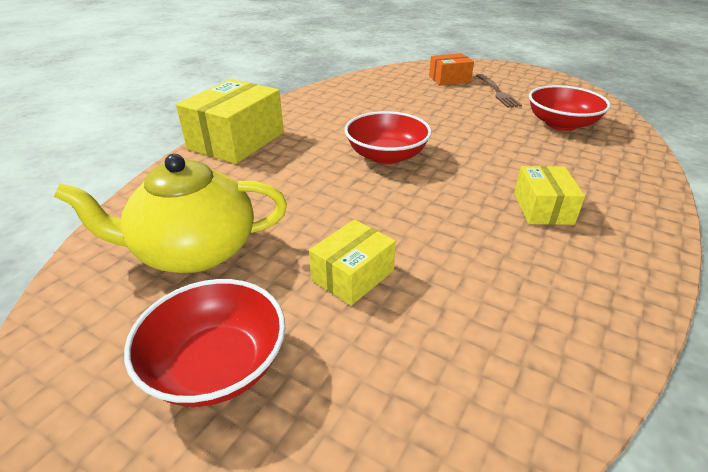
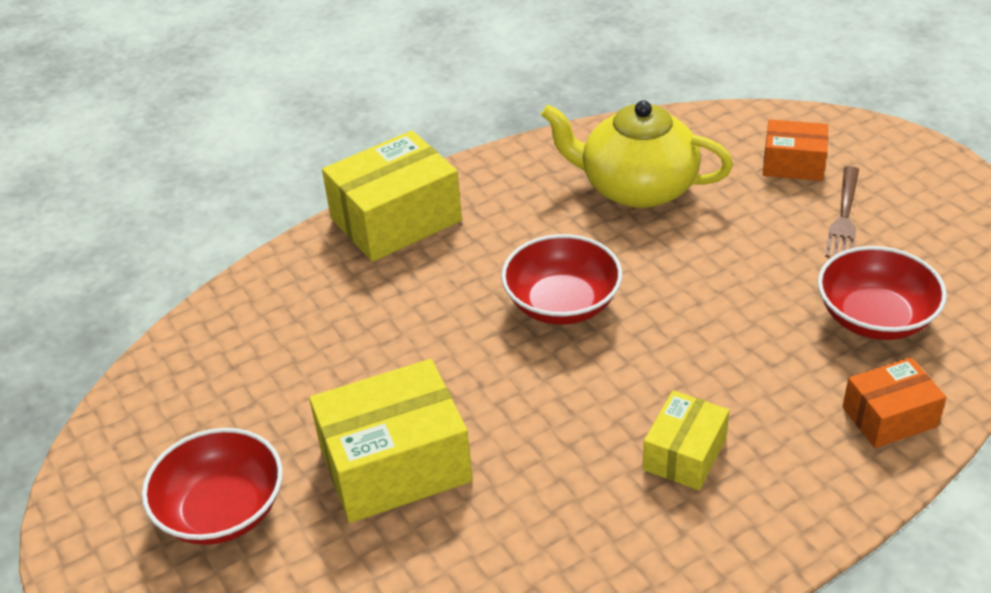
camera: 30 degrees right, 5 degrees up
yellow teapot [54,154,287,273] -> yellow teapot moved to [541,100,733,208]
yellow box [309,219,396,306] -> yellow box [309,359,473,523], size x1.74
none -> orange box [842,357,946,448]

